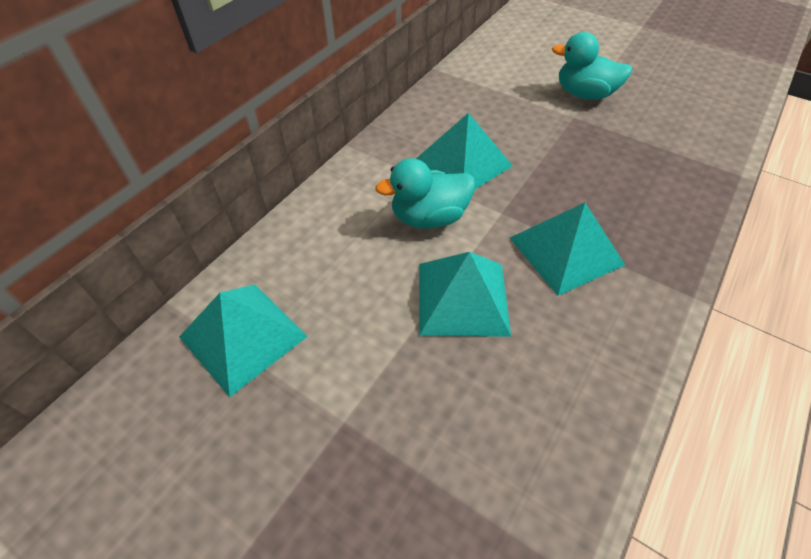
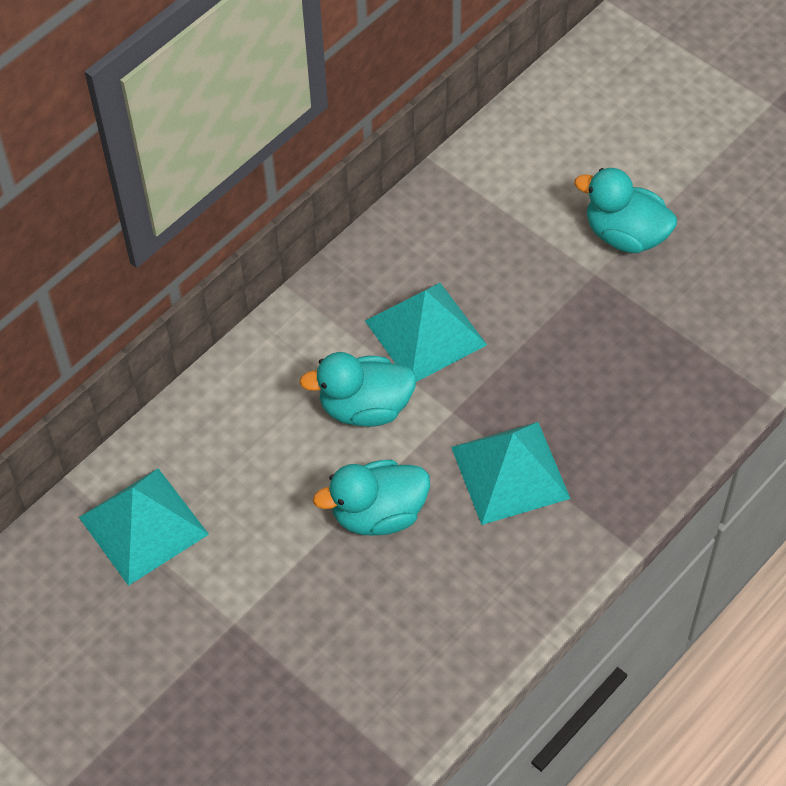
camera: 10 degrees right, 5 degrees up
turquoise pyramid [419,252,511,337] -> turquoise duck [313,460,430,536]

